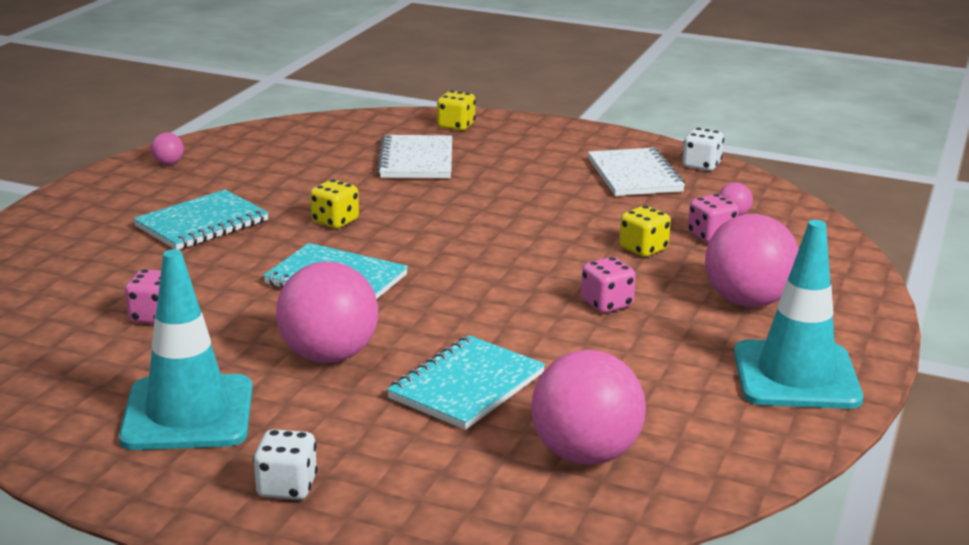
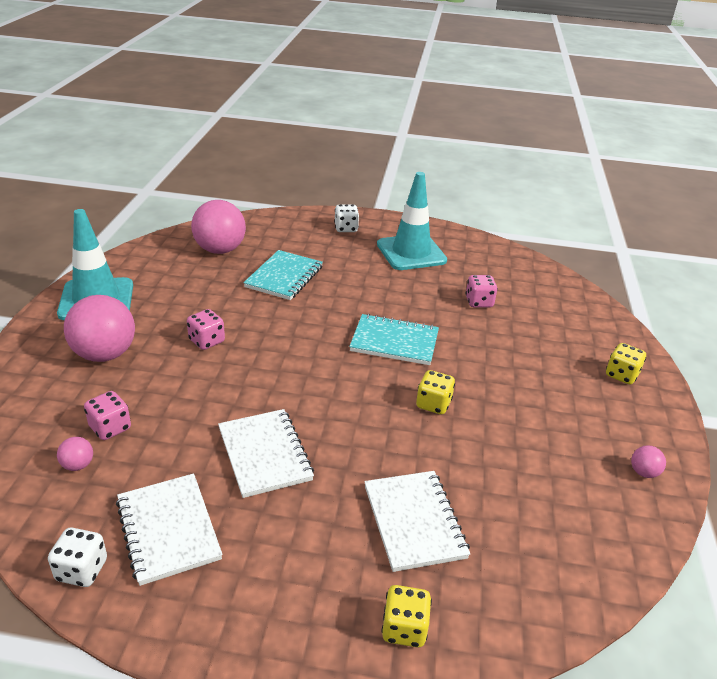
camera: 165 degrees right, 10 degrees up
turquoise notebook [133,190,269,250] -> none
pink ball [276,261,378,363] -> none
yellow dice [619,206,671,257] -> yellow dice moved to [606,343,646,385]
none -> white notebook [218,409,314,498]

